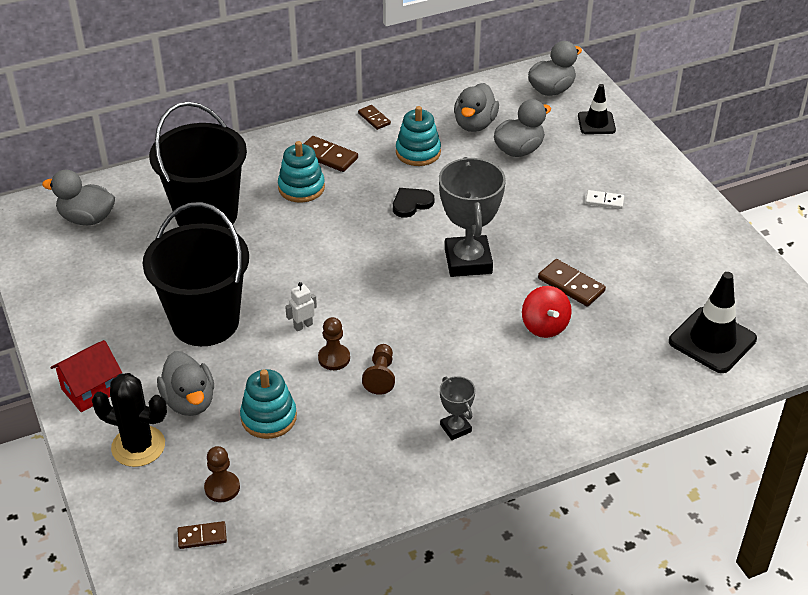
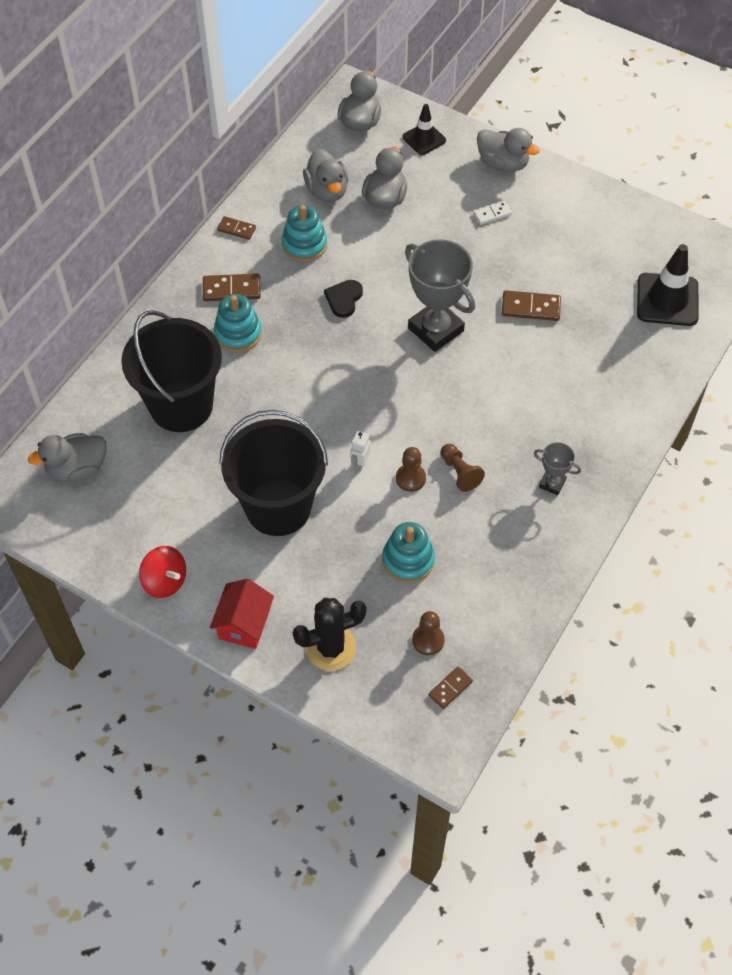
camera: 35 degrees left, 15 degrees up
grey duck [157,351,214,416] -> grey duck moved to [477,128,540,172]
red spinning top [522,286,572,338] -> red spinning top moved to [139,546,186,598]

